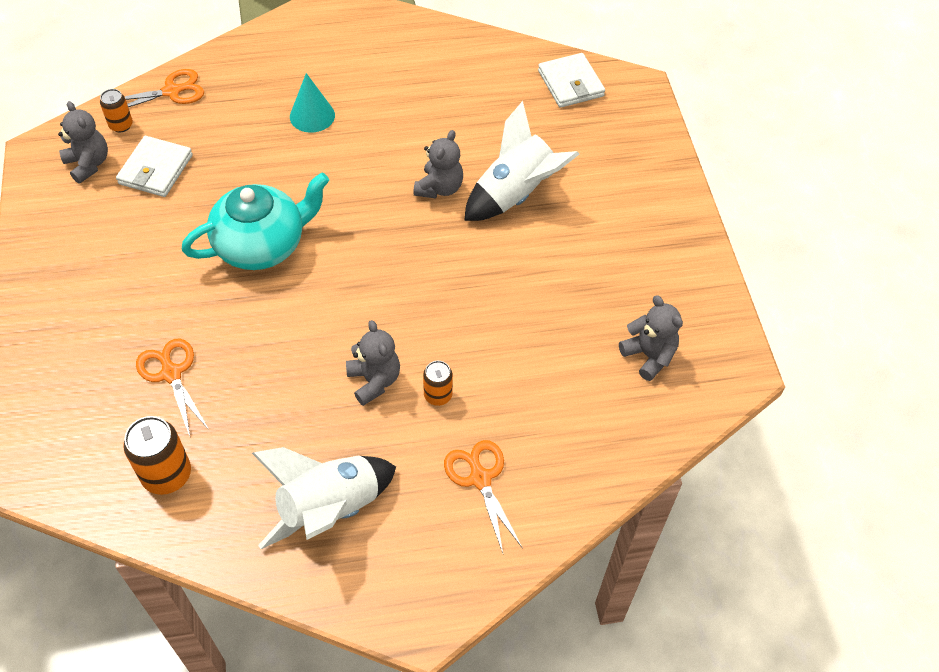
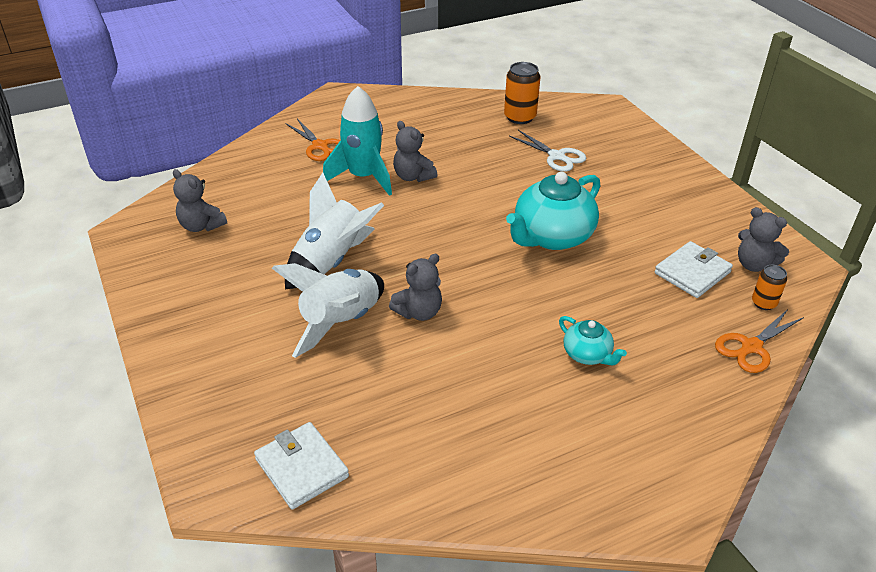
camera: 165 degrees right, 15 degrees down
white wallet [116,136,193,197] -> white wallet turned 45 degrees clockwise [655,241,733,298]
orange scissors [136,338,209,436] -> white scissors [509,130,586,172]
white rocket [252,447,396,549] -> white rocket moved to [285,172,384,289]
turquoise cone [290,73,335,133] -> turquoise teapot [559,316,627,365]
grey teddy bear [413,130,463,199] -> grey teddy bear turned 135 degrees counterclockwise [389,254,442,321]
orange can [423,361,453,406] -> turquoise rocket [323,86,392,196]

